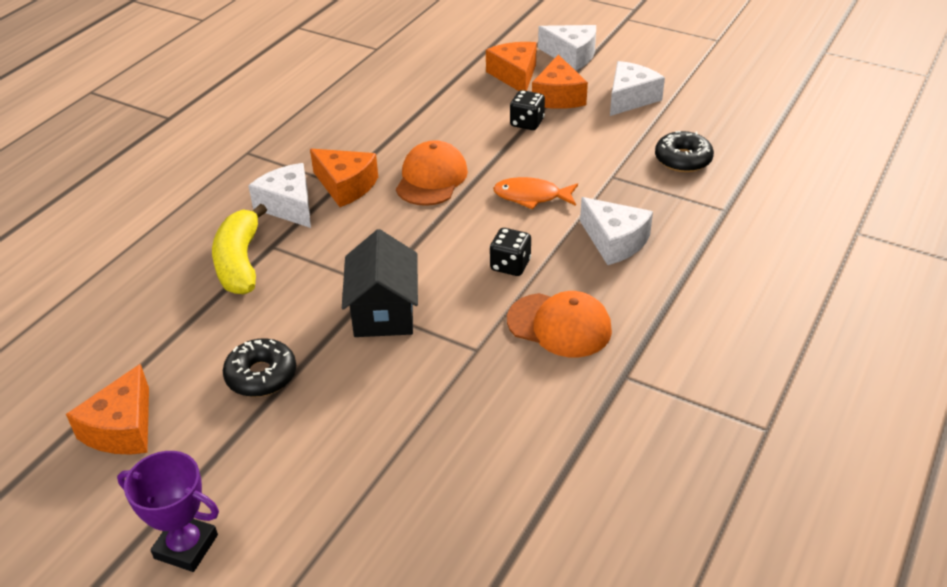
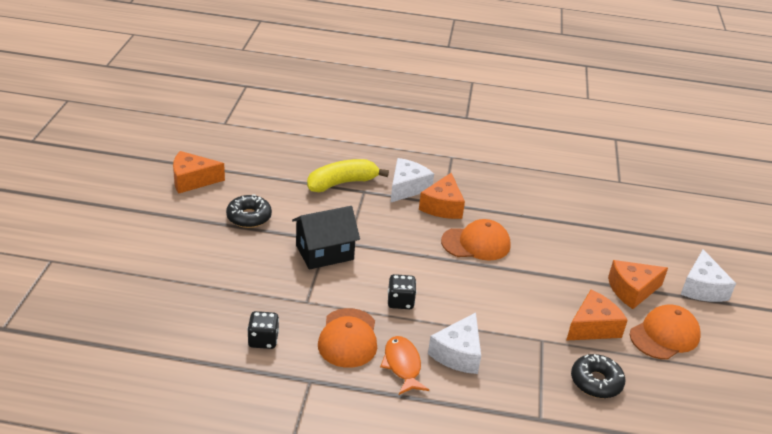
camera: 65 degrees right, 5 degrees down
purple trophy [117,451,219,572] -> none
orange cheese [486,42,537,91] -> orange cheese moved to [566,290,628,341]
orange fish [493,177,578,210] -> orange fish moved to [380,336,429,395]
black dice [510,90,545,130] -> black dice moved to [247,311,279,349]
white cheese [610,61,665,116] -> orange cap [630,304,701,360]

